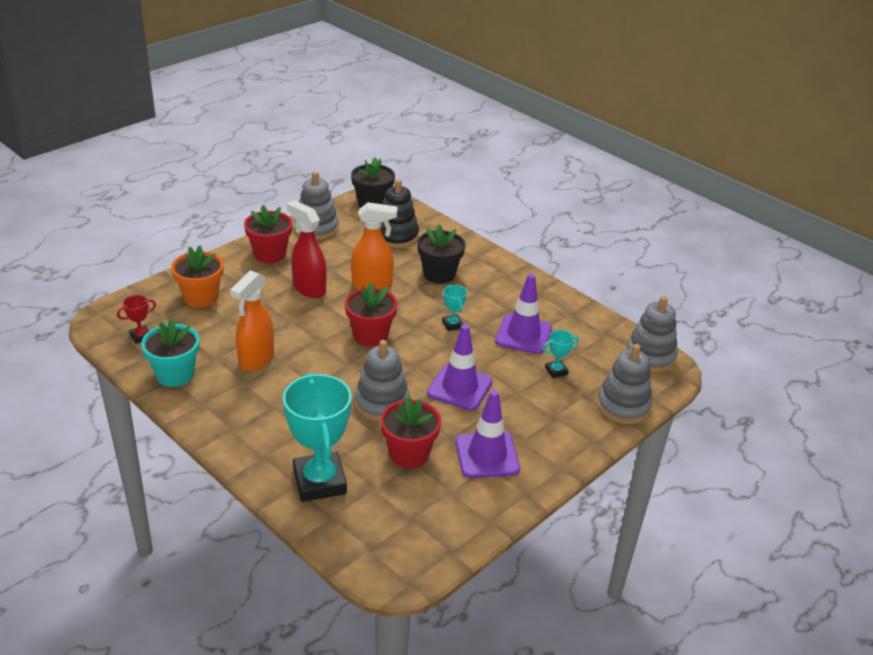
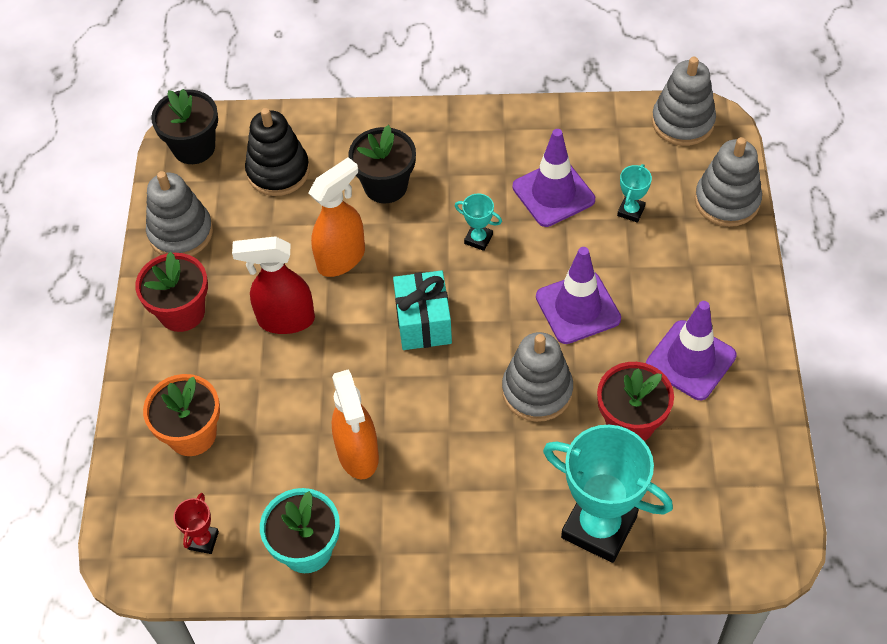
camera: 40 degrees left, 20 degrees up
red flower pot [345,282,398,347] -> turquoise gift [393,270,452,350]

